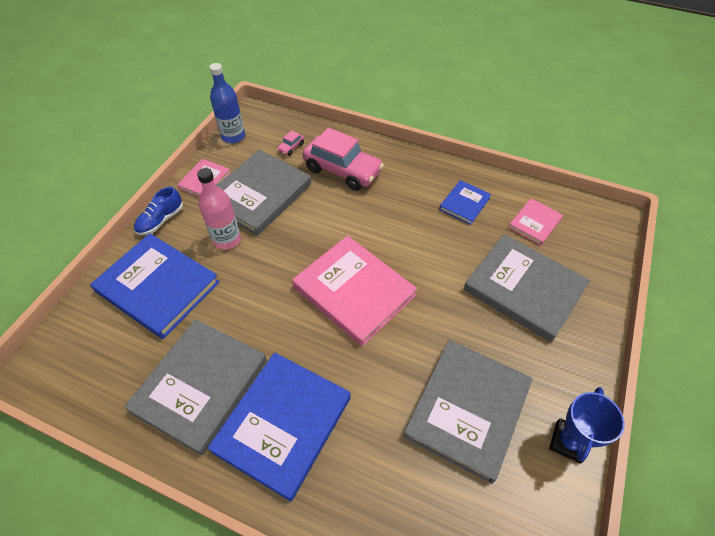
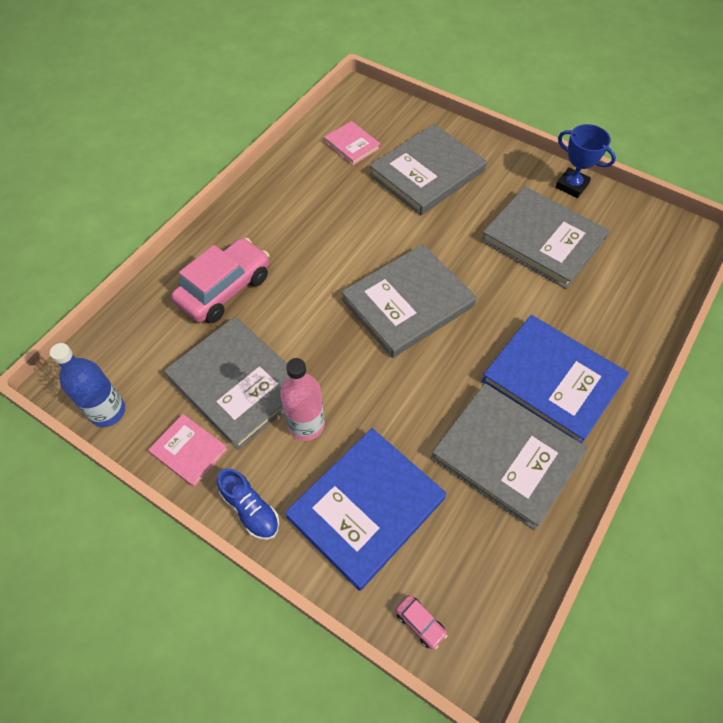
camera: 80 degrees left, 5 degrees up
pink car [277,130,304,156] -> pink car moved to [396,595,448,650]
pink book [292,235,417,346] -> grey book [341,244,477,358]
blue book [439,180,491,225] -> none

